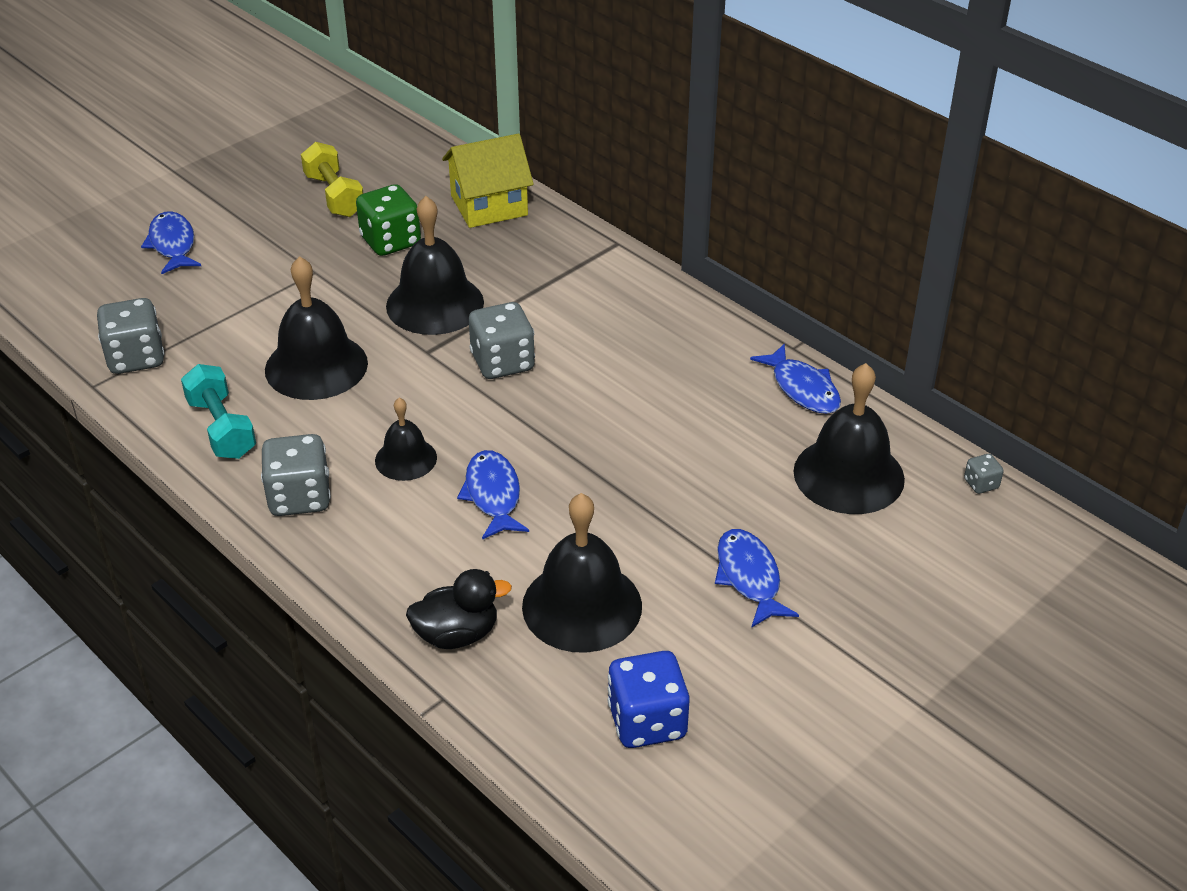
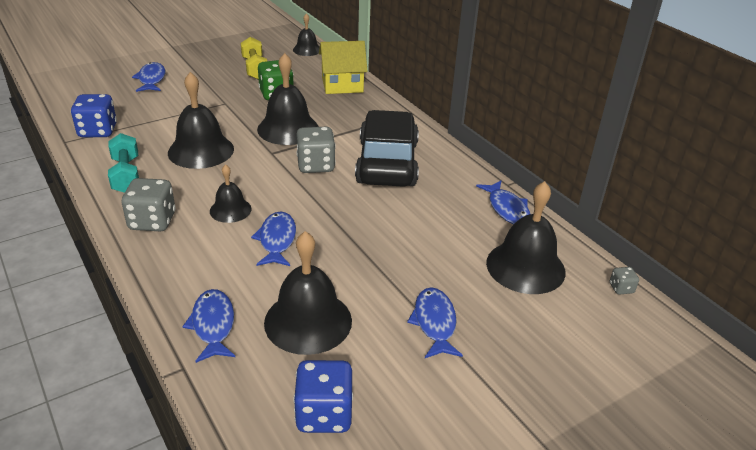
camera: 10 degrees right, 5 degrees down
grey dice [97,298,164,374] -> blue dice [71,94,117,137]
black duck [406,569,512,649] -> blue fish [182,289,235,363]
none -> black bell [293,13,320,56]
none -> black car [355,110,419,187]

